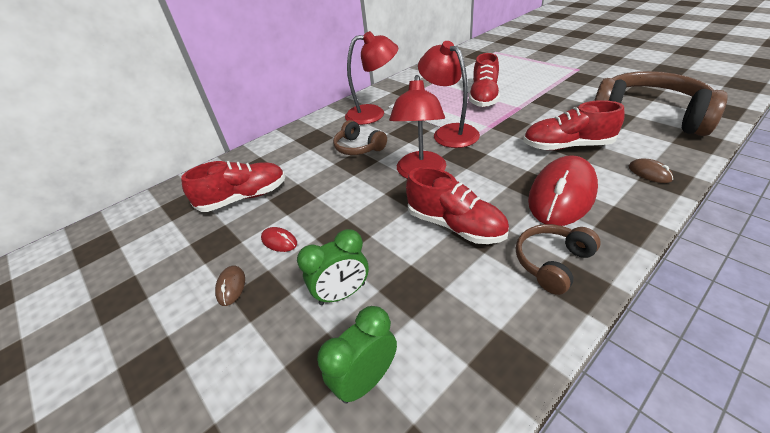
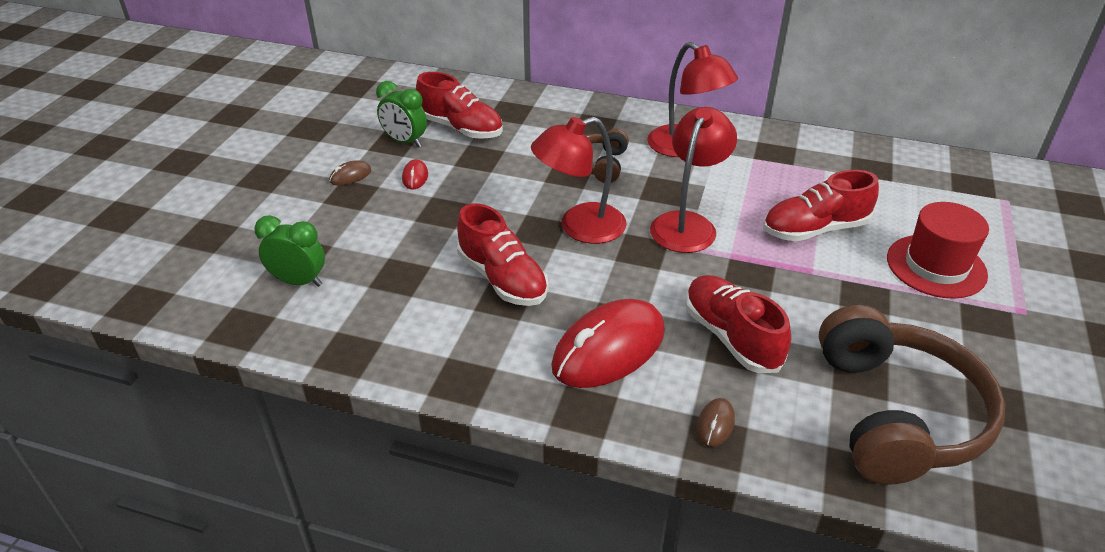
camera: 55 degrees right, 0 degrees up
green clock [297,229,369,305] -> green clock moved to [376,81,427,148]
red shoe [406,167,509,244] -> red shoe turned 45 degrees counterclockwise [457,203,548,306]
brown headphones [516,224,601,295] -> none
red mouse [528,155,598,226] -> red mouse turned 45 degrees counterclockwise [551,299,665,388]
none -> red hat [887,202,989,299]

